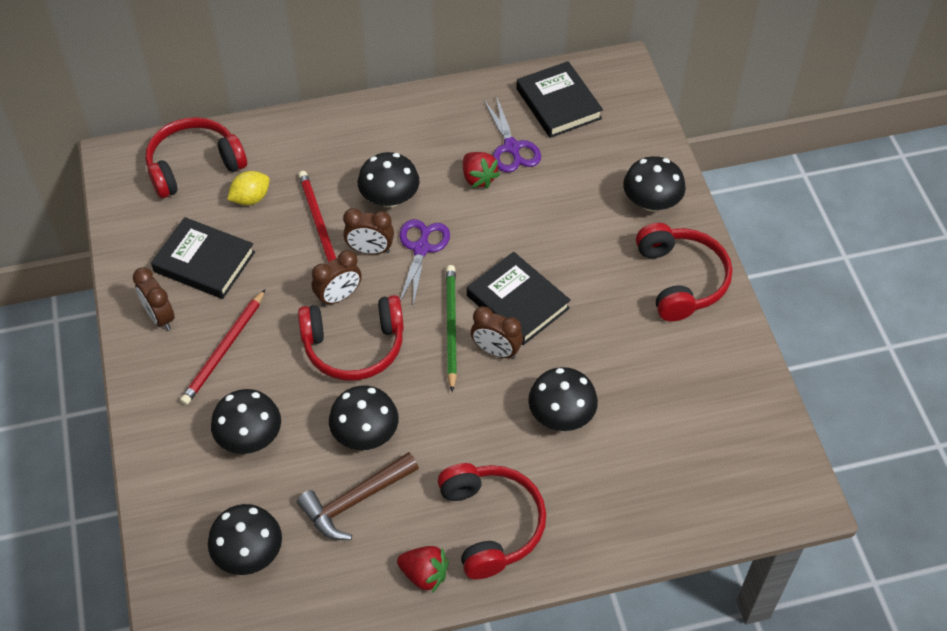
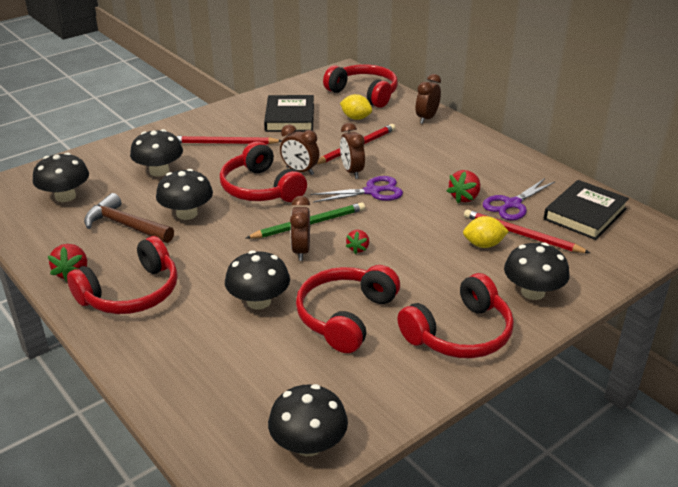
camera: 65 degrees right, 20 degrees down
brown clock [133,267,175,330] -> brown clock moved to [415,74,441,124]
black mushroom [358,152,420,207] -> black mushroom moved to [268,384,348,456]
black book [467,252,571,345] -> red strawberry [346,230,369,254]
none -> red headphones [296,265,400,353]
none -> yellow lemon [463,216,509,248]
none -> red pencil [464,209,590,253]

